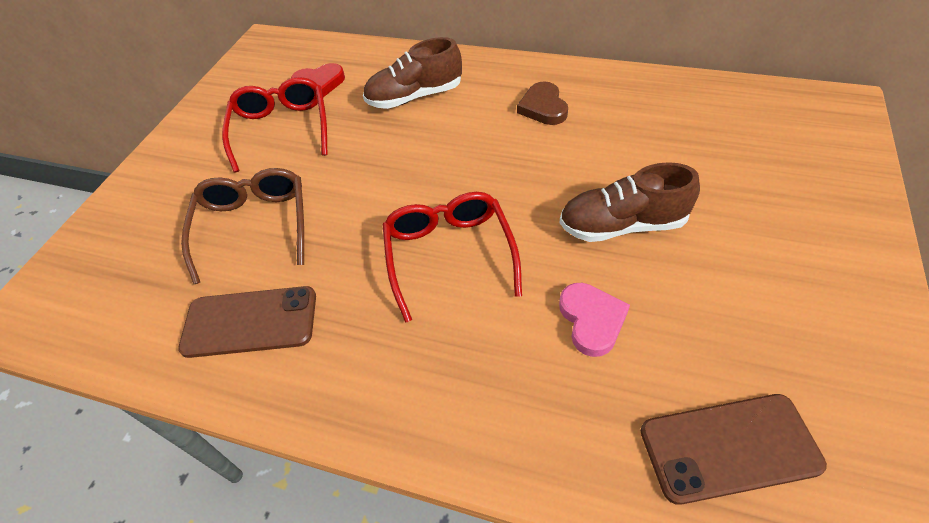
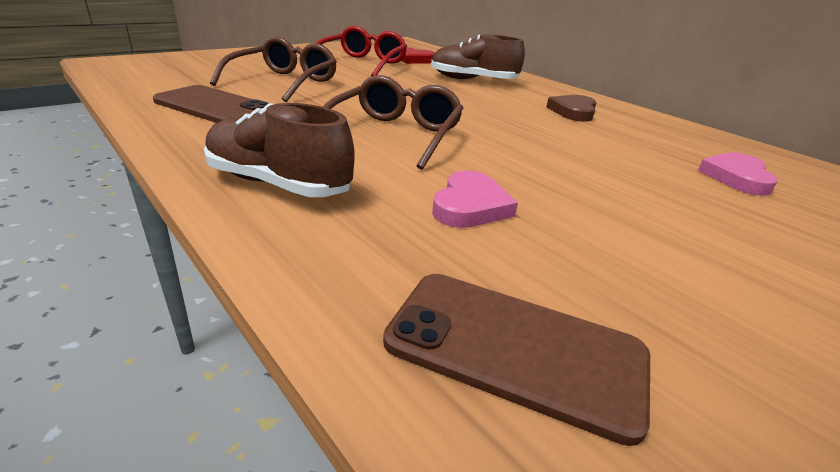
camera: 25 degrees right, 20 degrees down
red glasses [383,192,522,323] -> brown glasses [323,75,464,170]
brown shoe [559,162,700,242] -> brown shoe moved to [204,103,355,197]
none -> pink heart [698,152,777,196]

